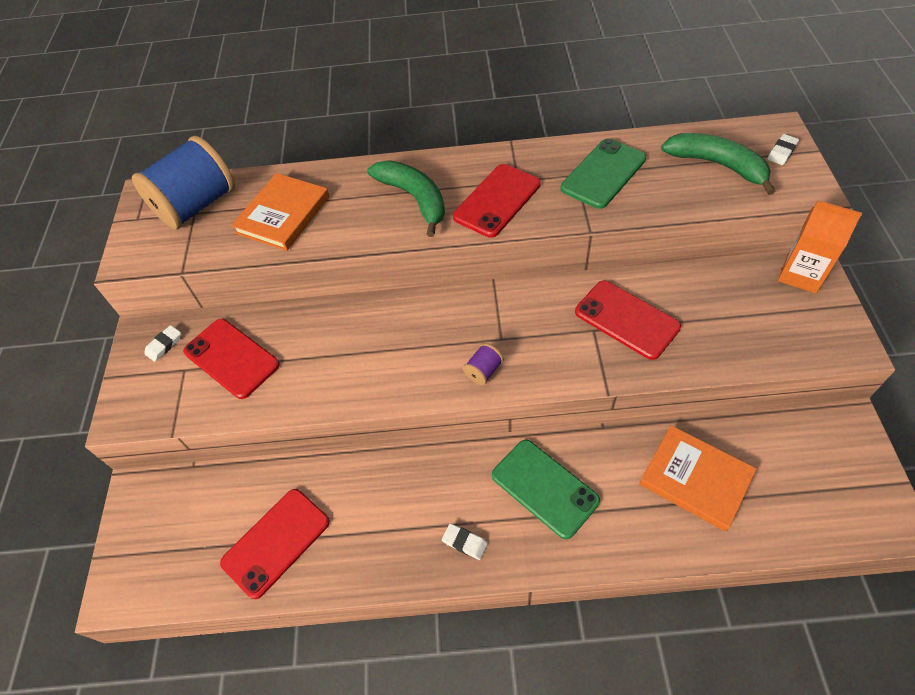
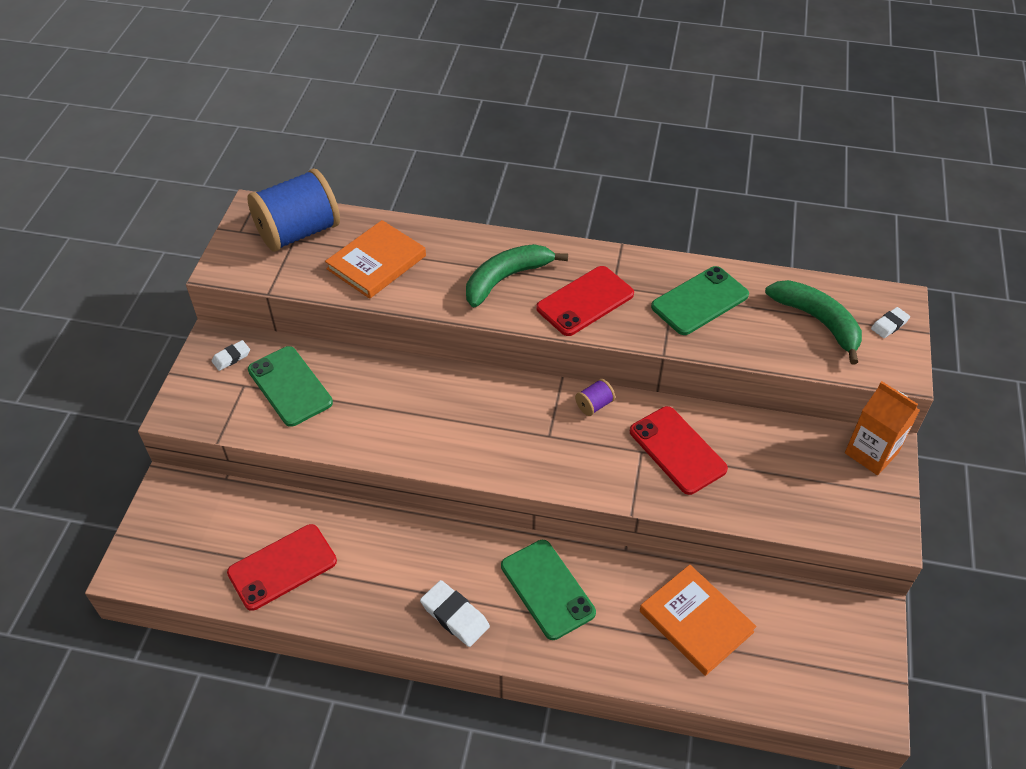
camera: 10 degrees right, 5 degrees down
red phone [183,319,280,399] -> green phone [248,346,333,427]
green banana [367,160,445,237] -> green banana turned 105 degrees counterclockwise [466,244,568,307]
white eraser [442,523,488,560] -> white eraser [420,580,490,647], size x1.64
purple spool [463,343,504,385] -> purple spool moved to [575,379,615,416]

